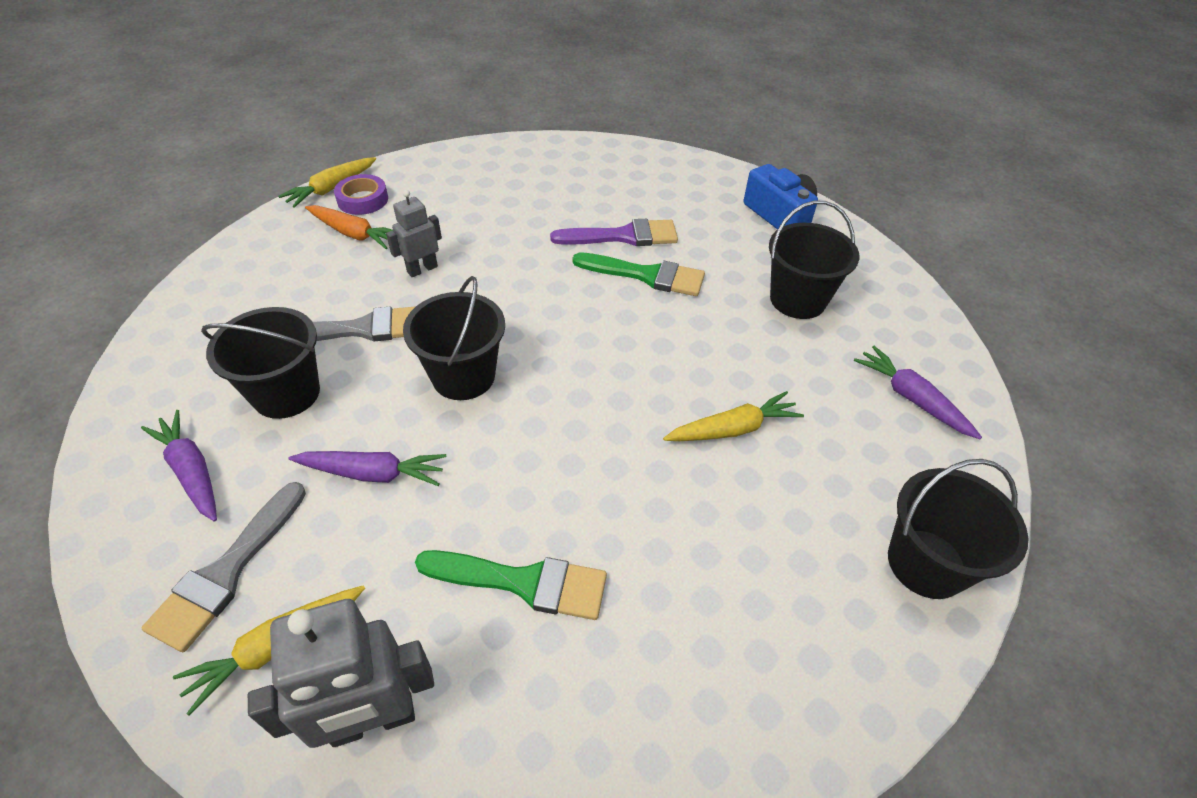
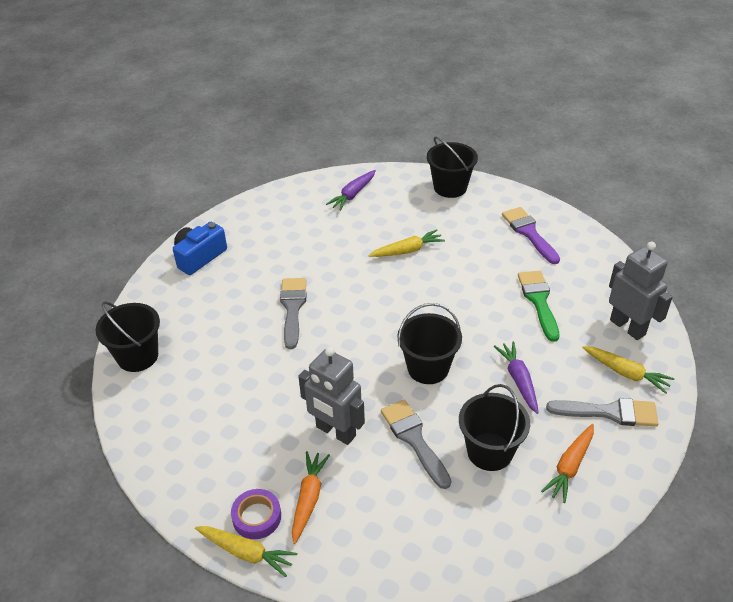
camera: 105 degrees left, 5 degrees down
purple carrot [141,410,217,522] -> orange carrot [541,424,594,503]
grey robot [386,190,442,277] -> grey robot [298,346,365,445], size x1.67
purple brush [550,219,678,246] -> purple brush moved to [502,207,560,264]
green brush [573,252,705,296] -> grey brush [280,278,306,349]
yellow carrot [663,391,804,441] -> yellow carrot turned 105 degrees clockwise [368,229,445,257]
black bucket [769,201,859,319] -> black bucket moved to [96,302,160,372]

